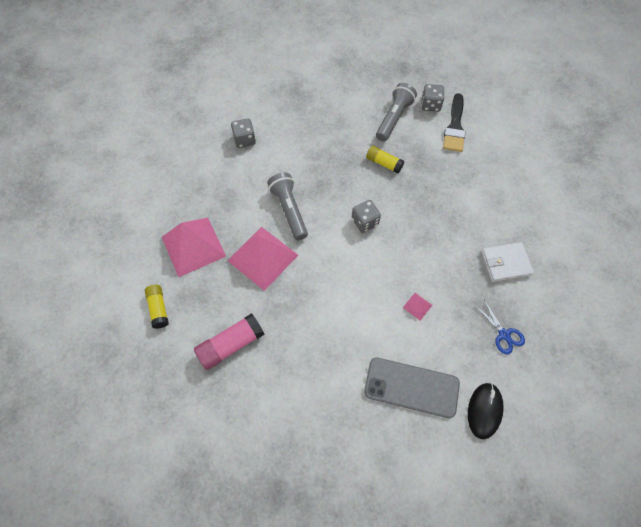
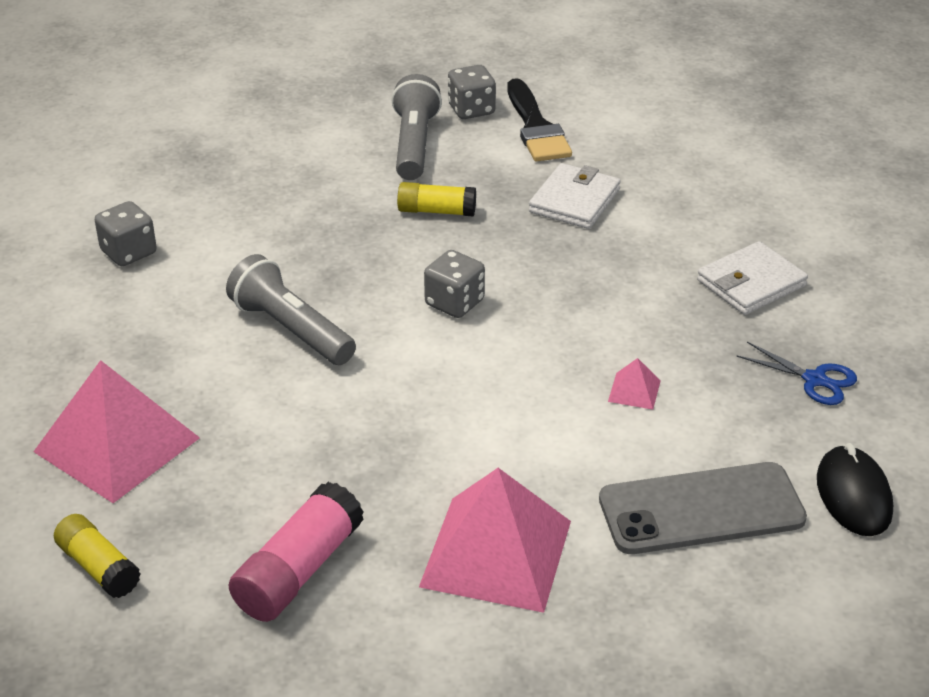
camera: 25 degrees left, 25 degrees down
pink pyramid [227,227,298,291] -> pink pyramid moved to [419,468,571,613]
none -> white wallet [529,163,621,229]

